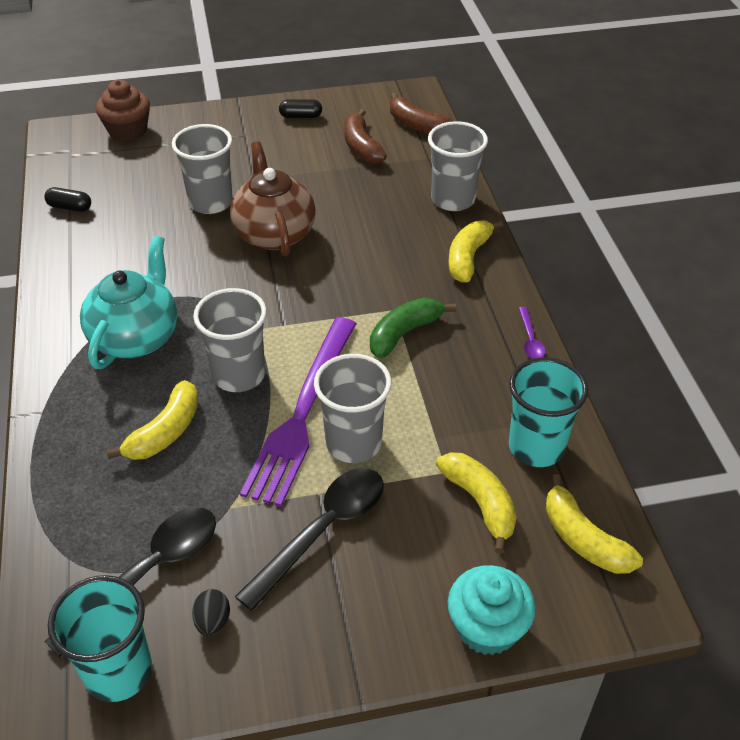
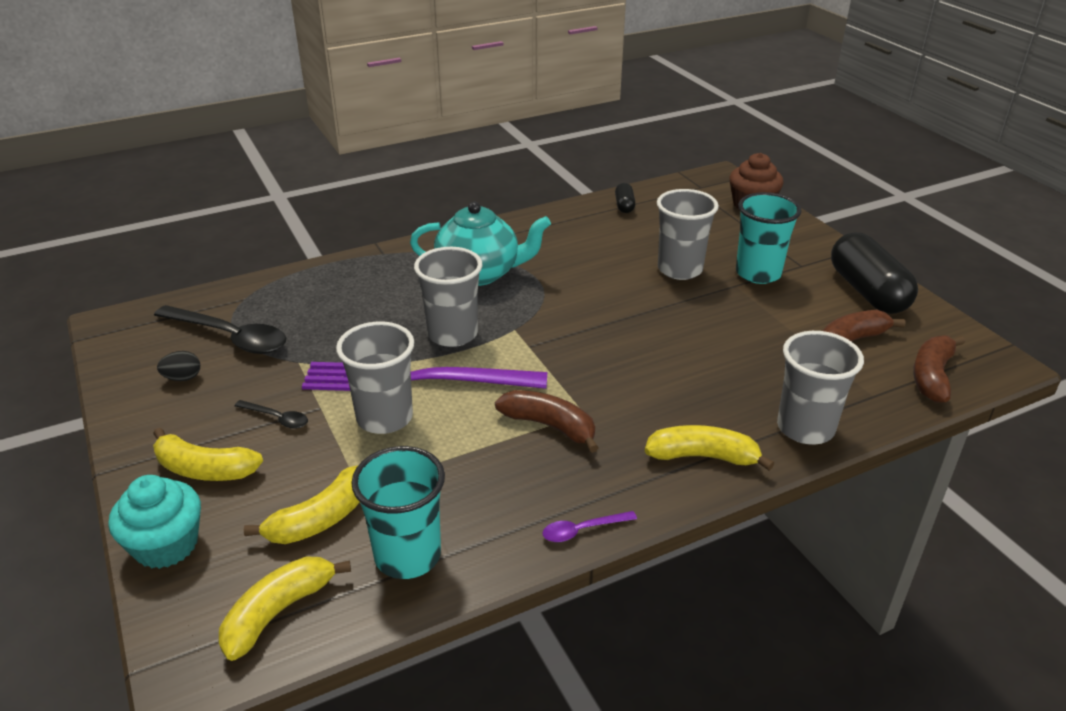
camera: 75 degrees right, 10 degrees down
turquoise cup [48,575,152,702] -> turquoise cup moved to [736,192,801,284]
yellow banana [106,380,199,460] -> yellow banana moved to [153,428,263,481]
brown teapot [230,142,316,257] -> none
black spoon [235,468,384,611] -> black spoon [234,400,308,429], size x0.48
black capsule [279,99,322,118] -> black capsule [831,232,918,314], size x2.21
green banana [370,298,456,358] -> brown banana [495,390,599,453]

